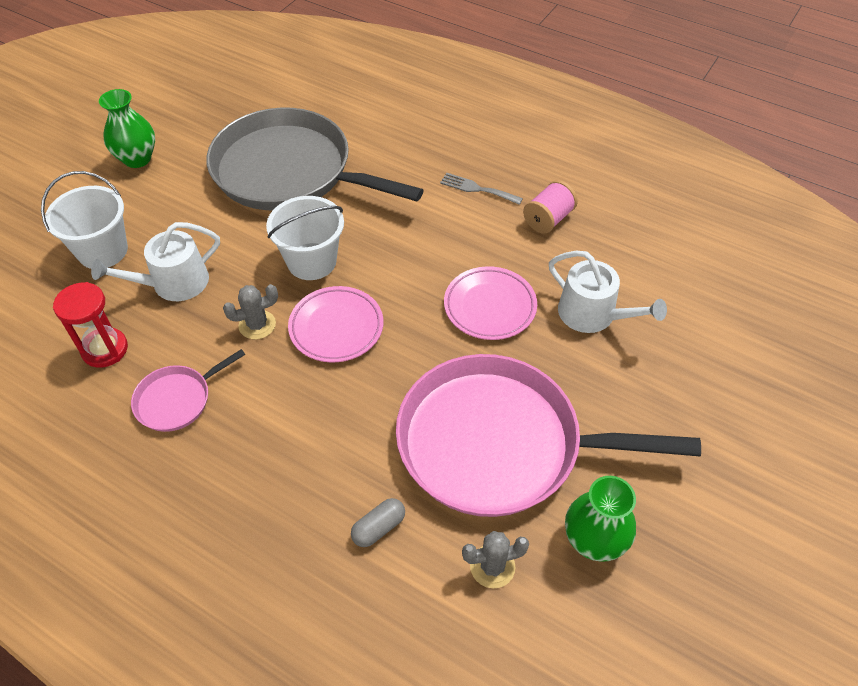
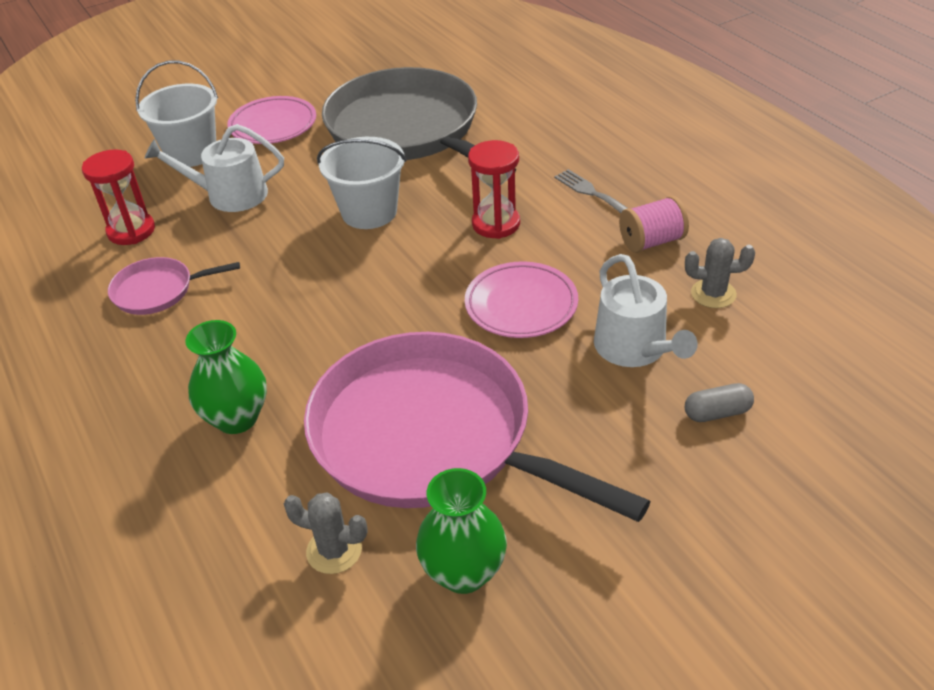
camera: 30 degrees right, 10 degrees down
green vase [99,89,155,168] -> green vase moved to [185,320,267,434]
grey cactus [223,284,278,339] -> grey cactus moved to [685,238,755,308]
pink plate [288,286,383,363] -> pink plate moved to [227,96,316,144]
grey capsule [351,498,405,547] -> grey capsule moved to [685,383,754,422]
none -> red hourglass [468,140,520,239]

